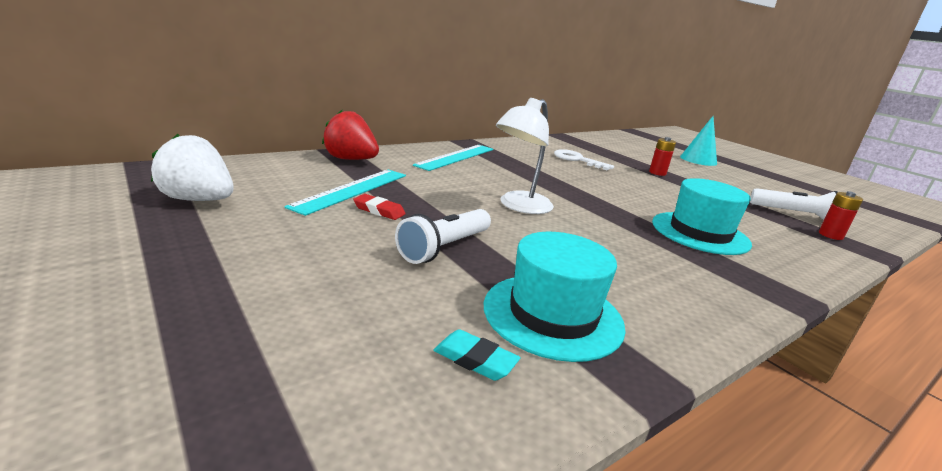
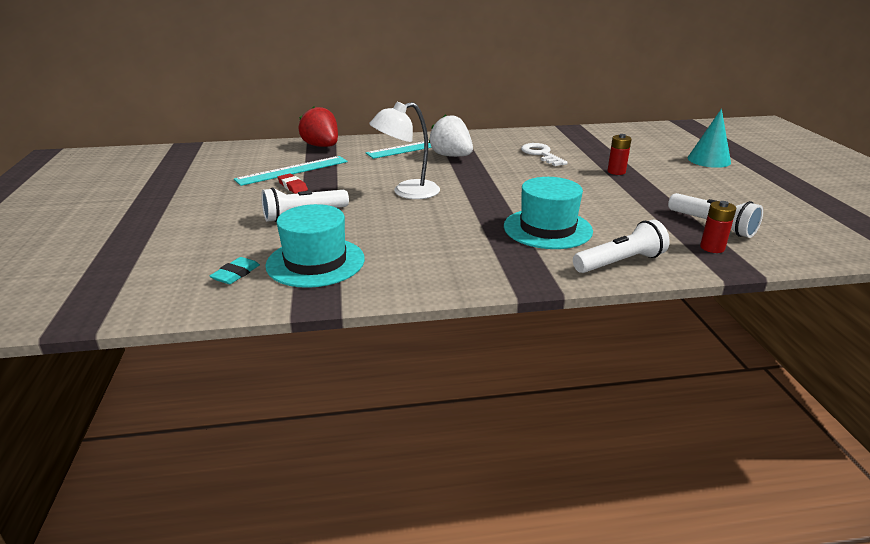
camera: 30 degrees right, 5 degrees up
white strawberry [151,134,234,201] -> white strawberry moved to [429,115,473,157]
turquoise eraser [433,329,521,381] -> turquoise eraser turned 60 degrees clockwise [210,257,260,284]
none -> white flashlight [573,220,670,273]

